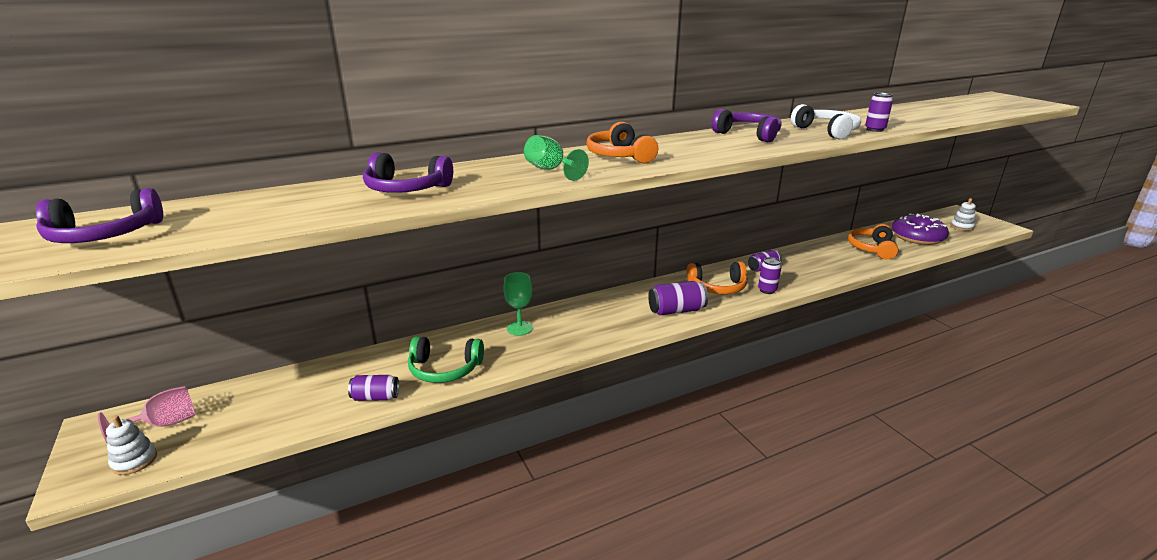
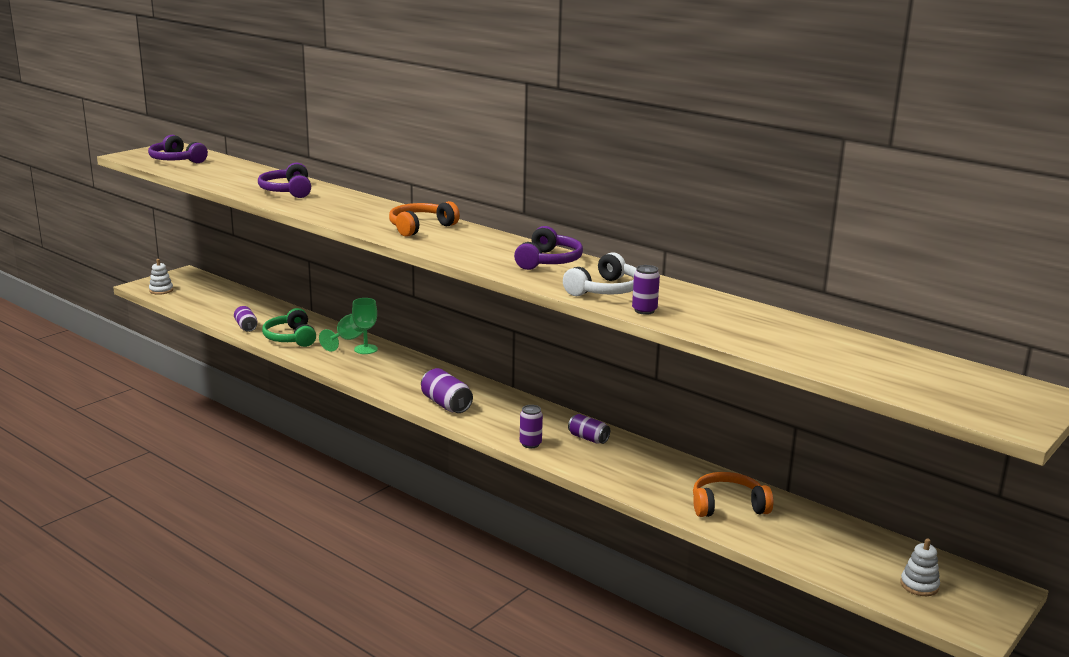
camera: 65 degrees right, 5 degrees down
pink goblet [98,386,195,444] -> none
green goblet [524,135,589,181] -> green goblet moved to [319,314,364,352]
orange headphones [687,262,748,294] -> none
purple donut [892,213,949,245] -> none

